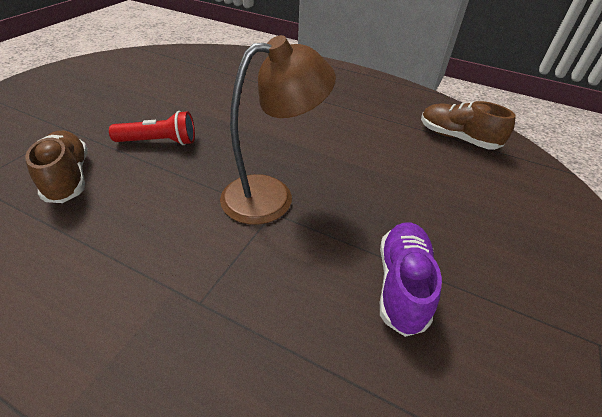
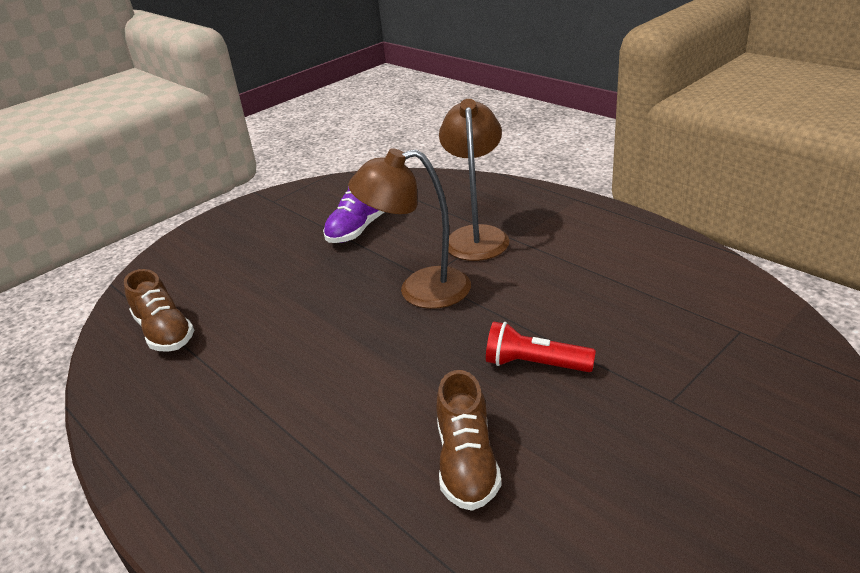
camera: 155 degrees left, 10 degrees down
brown shoe [25,131,87,203] -> brown shoe moved to [436,370,502,511]
none -> brown lamp [439,99,509,261]

